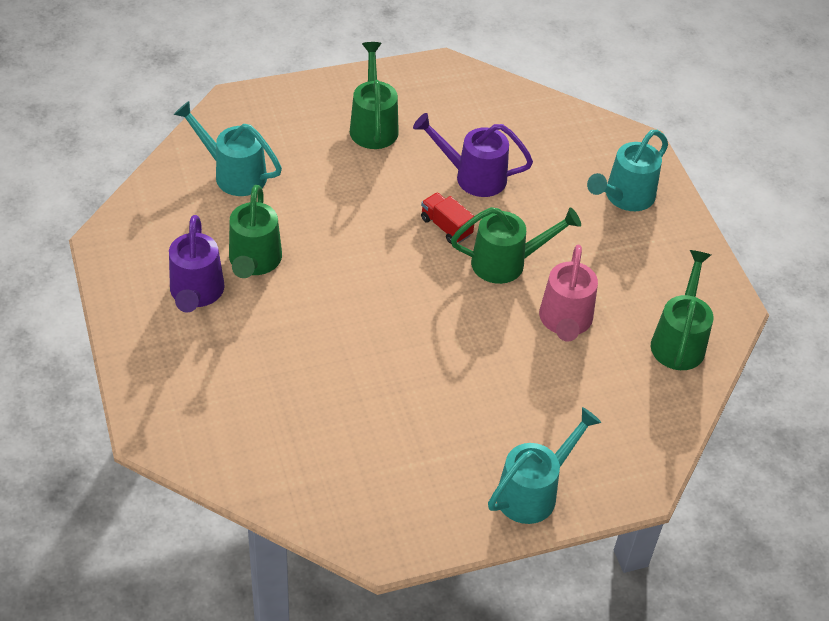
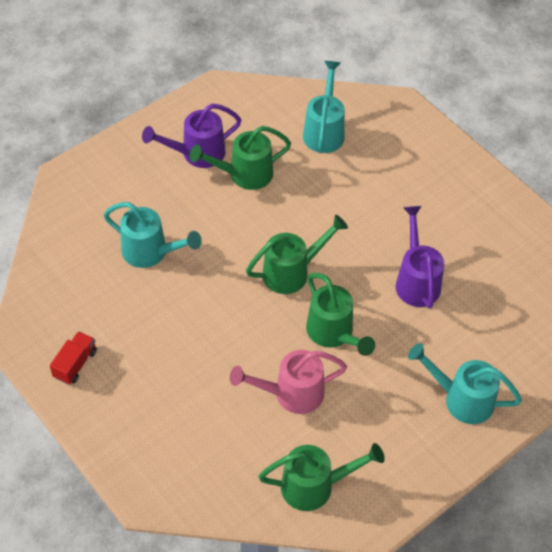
camera: 70 degrees right, 5 degrees up
green watering can [350,42,399,149] -> green watering can moved to [246,215,348,294]
red truck [421,193,474,244] -> red truck moved to [50,331,97,384]
turquoise watering can [488,407,601,524] -> turquoise watering can moved to [104,202,202,268]

